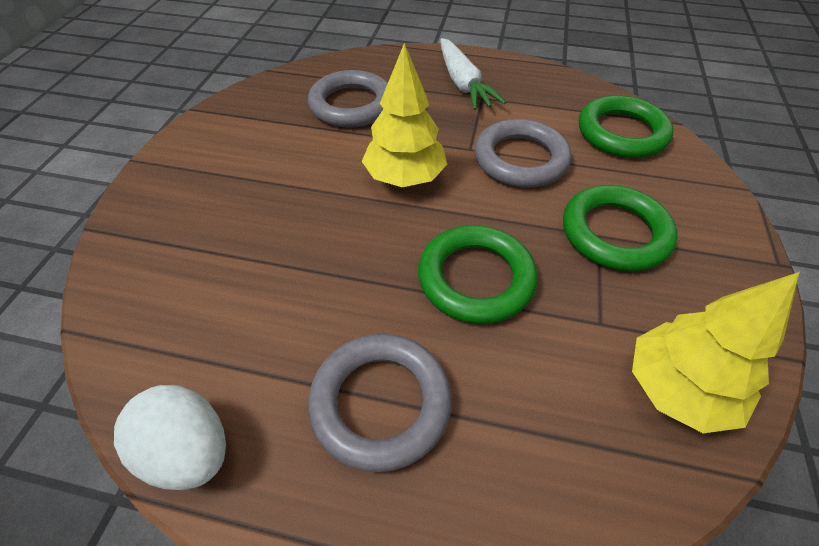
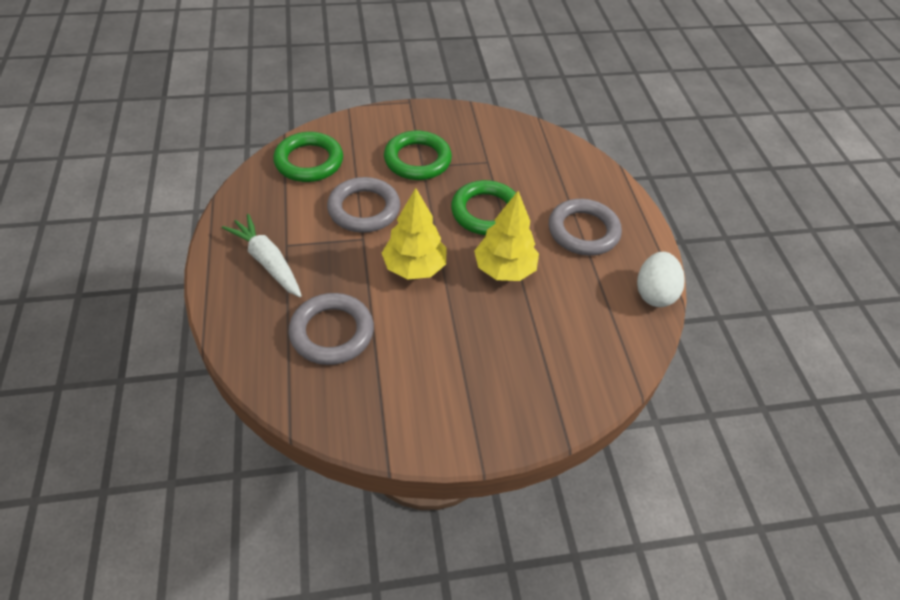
camera: 115 degrees left, 0 degrees up
white carrot [440,38,506,110] -> white carrot turned 90 degrees counterclockwise [222,214,302,297]
yellow tree [632,272,800,433] -> yellow tree moved to [474,191,539,281]

